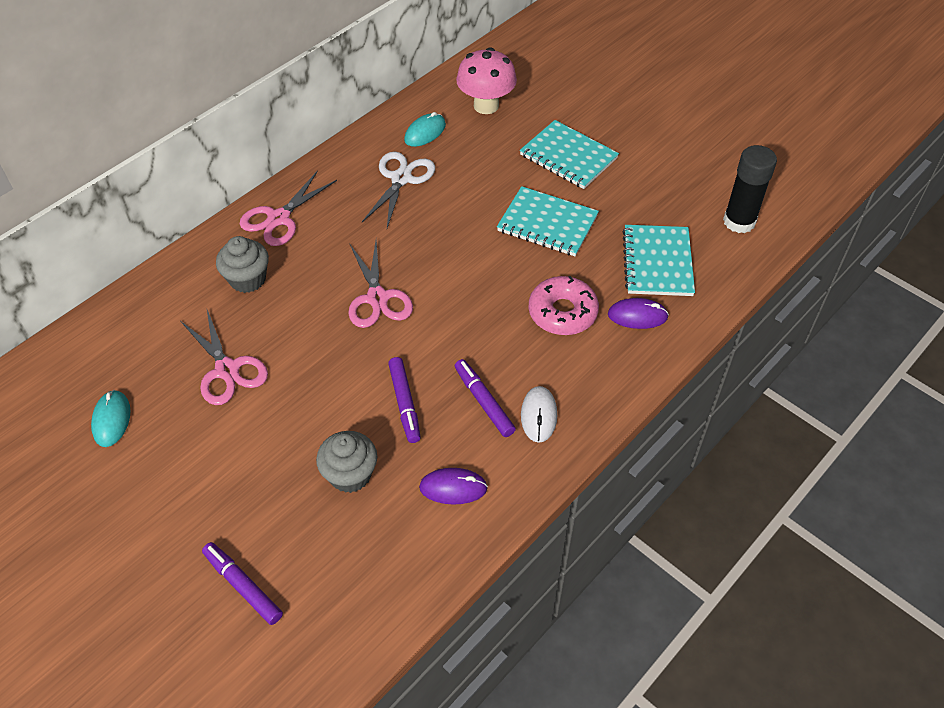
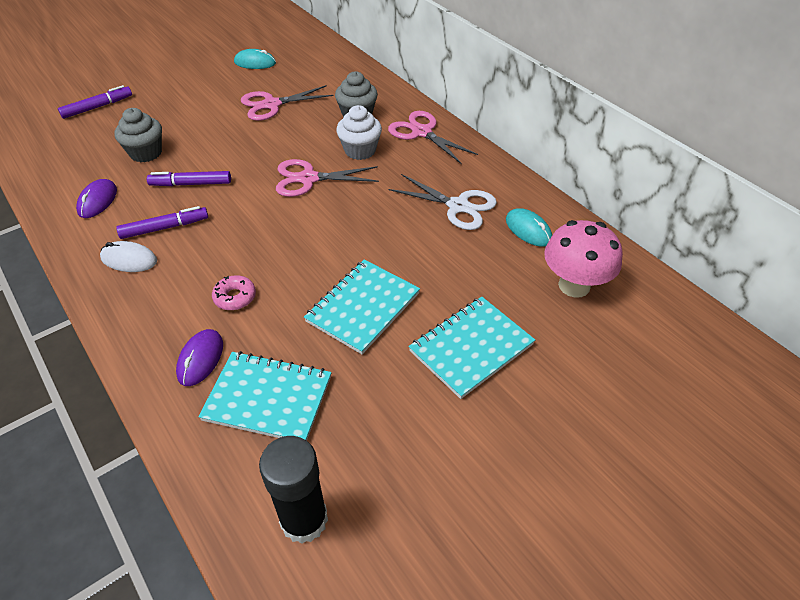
camera: 100 degrees right, 5 degrees down
pink donut [529,276,599,335] -> pink donut [212,275,256,311], size x0.58
none -> white cupcake [336,105,382,160]

